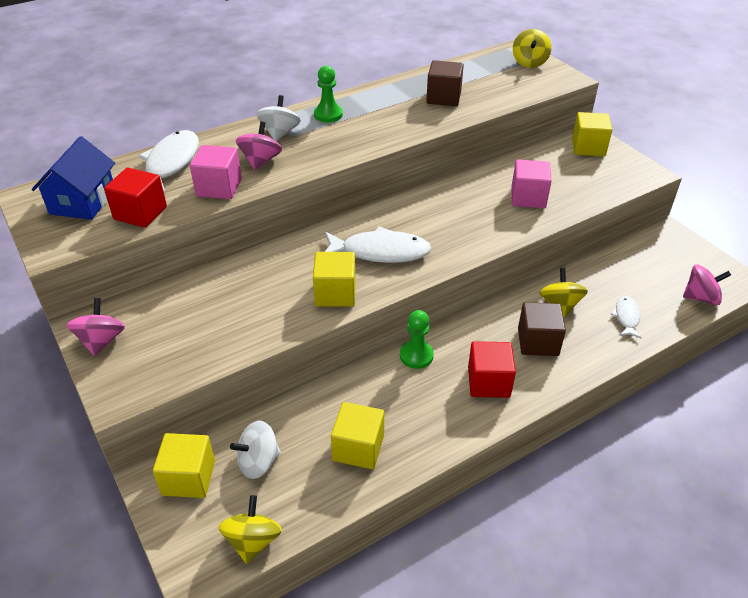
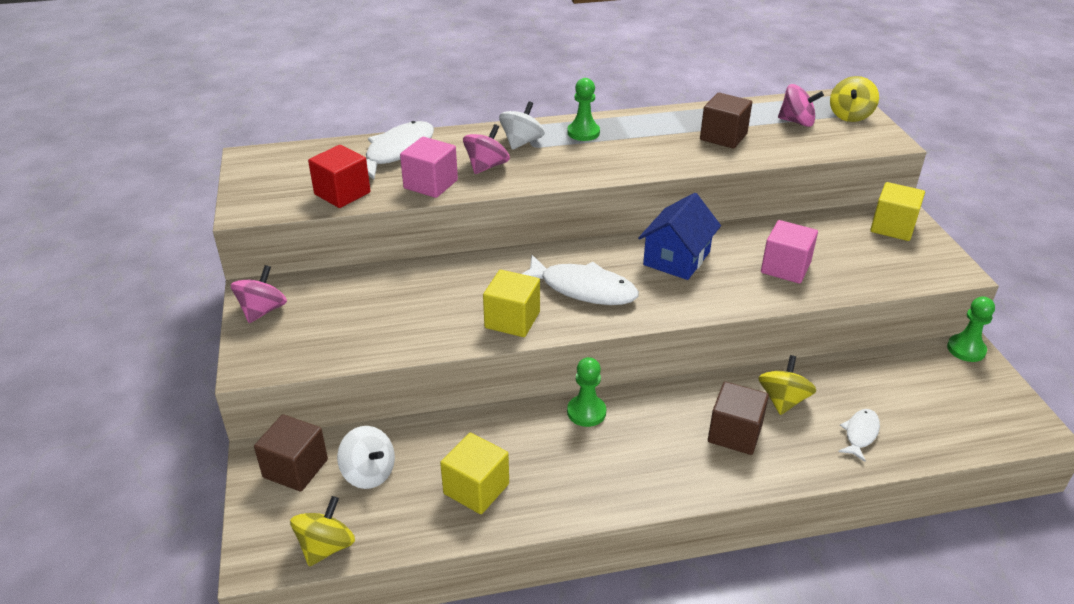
camera: 20 degrees right, 5 degrees down
blue house [32,136,115,220] -> blue house moved to [638,193,721,280]
yellow cube [153,433,215,498] -> brown cube [254,414,328,492]
white spinning top [230,421,281,479] -> white spinning top turned 135 degrees counterclockwise [337,426,395,489]
red cube [468,341,516,398] -> none
pink spinning top [683,264,731,305] -> pink spinning top moved to [778,84,824,127]
none -> green pawn [947,296,995,362]

